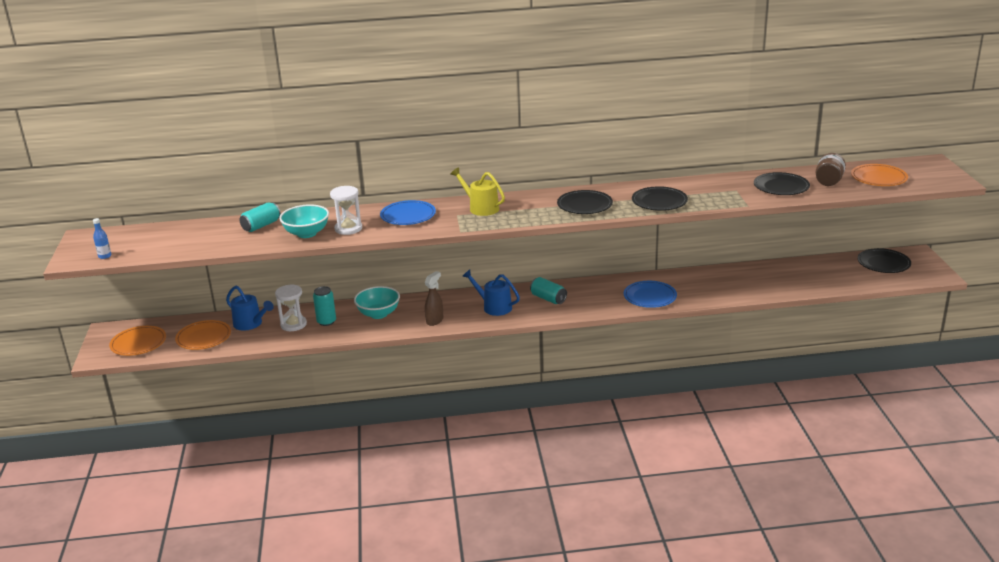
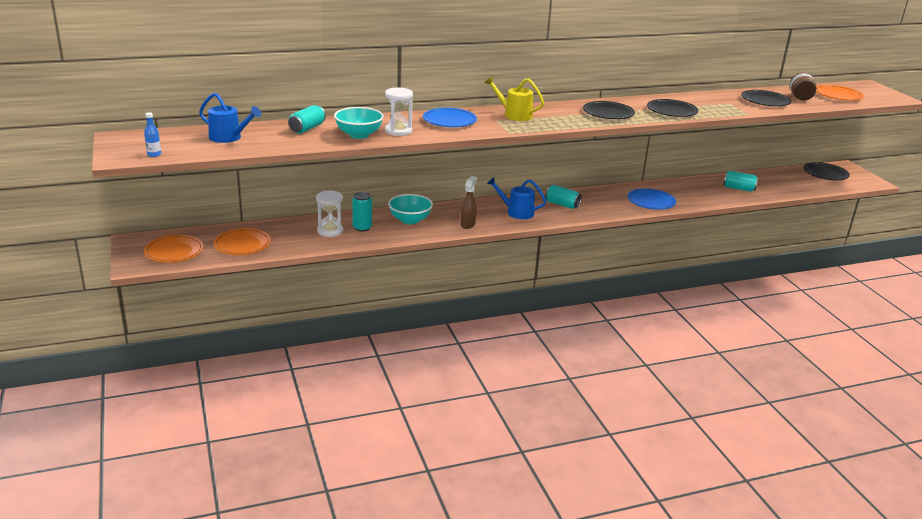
camera: 15 degrees left, 0 degrees up
blue watering can [226,286,274,330] -> blue watering can moved to [199,93,261,143]
none -> turquoise can [723,171,758,192]

